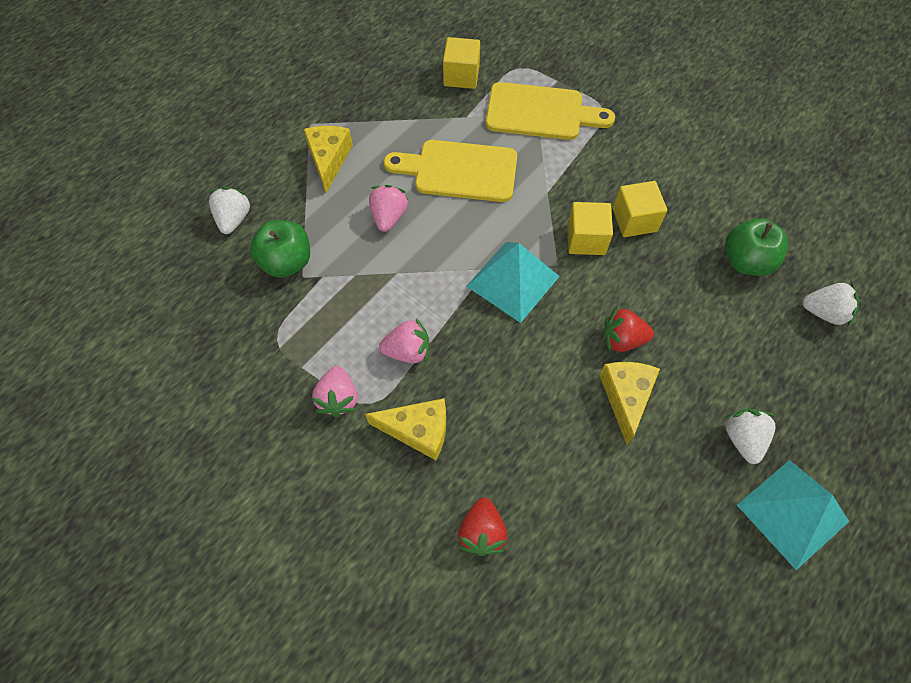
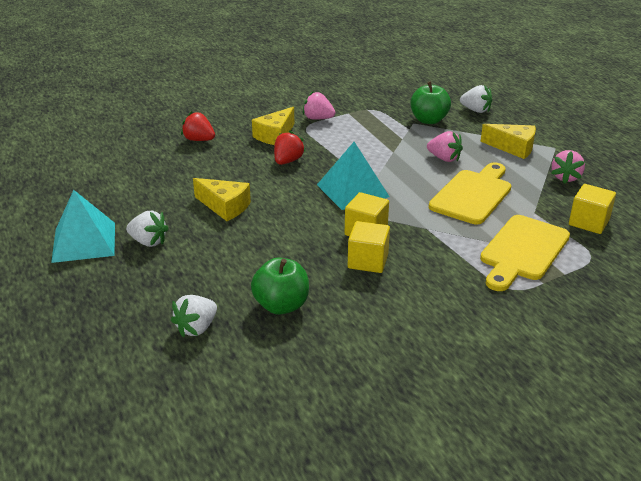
camera: 115 degrees right, 30 degrees down
pink strawberry [379,318,429,363] -> pink strawberry moved to [552,150,585,184]
red strawberry [603,308,654,352] -> red strawberry moved to [274,131,306,165]

